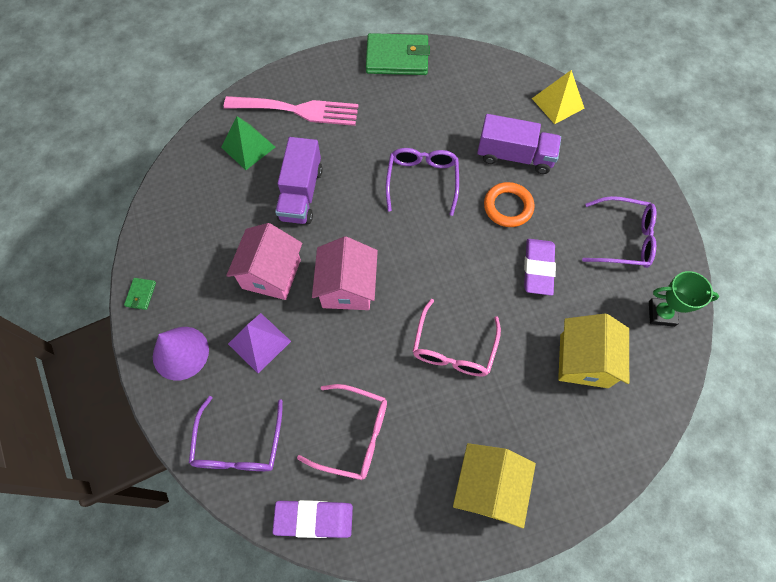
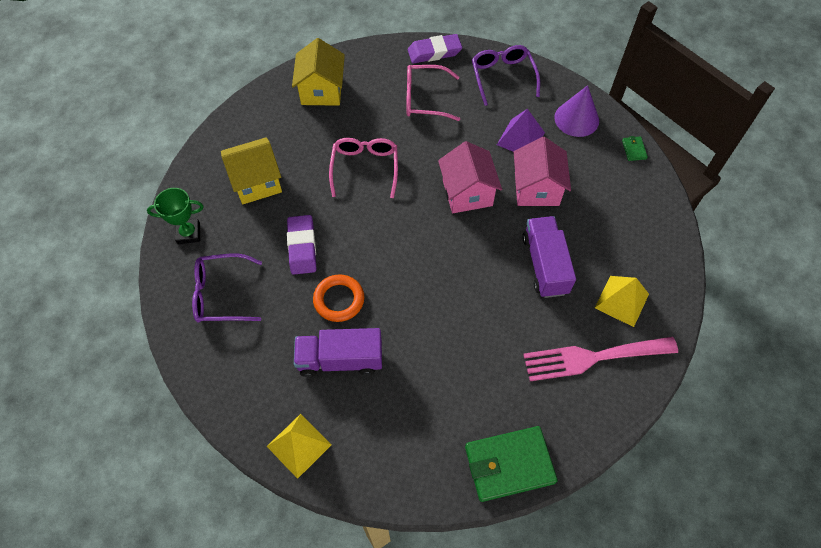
camera: 165 degrees right, 5 degrees down
green pyramid [221,116,275,170] -> yellow pyramid [595,276,649,327]
purple glasses [386,148,459,216] -> none
yellow house [558,314,629,388] -> yellow house turned 75 degrees clockwise [221,137,282,204]

